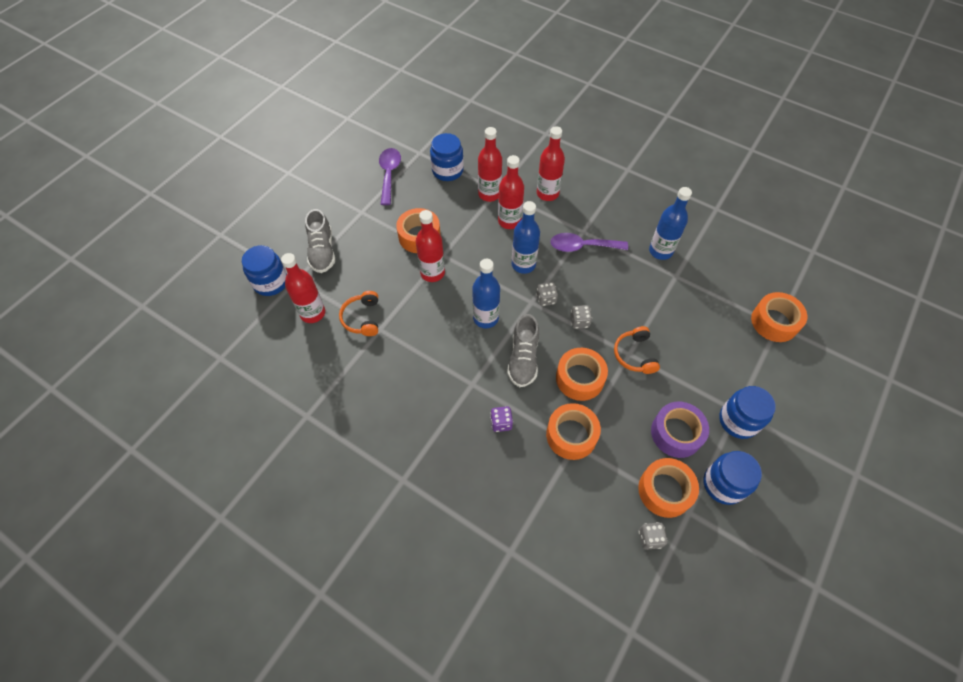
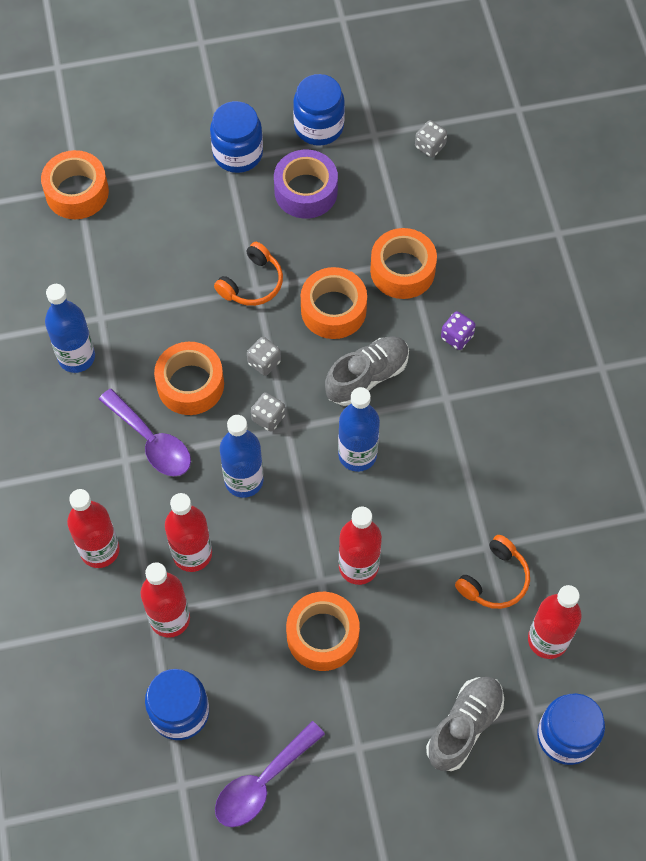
camera: 135 degrees left, 5 degrees up
orange tape [638,458,699,518] -> orange tape moved to [154,342,224,415]

